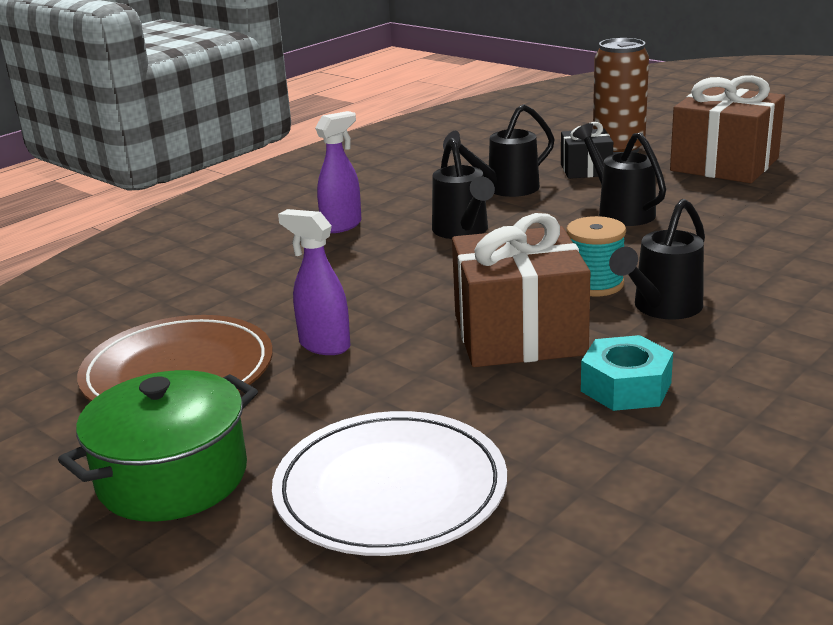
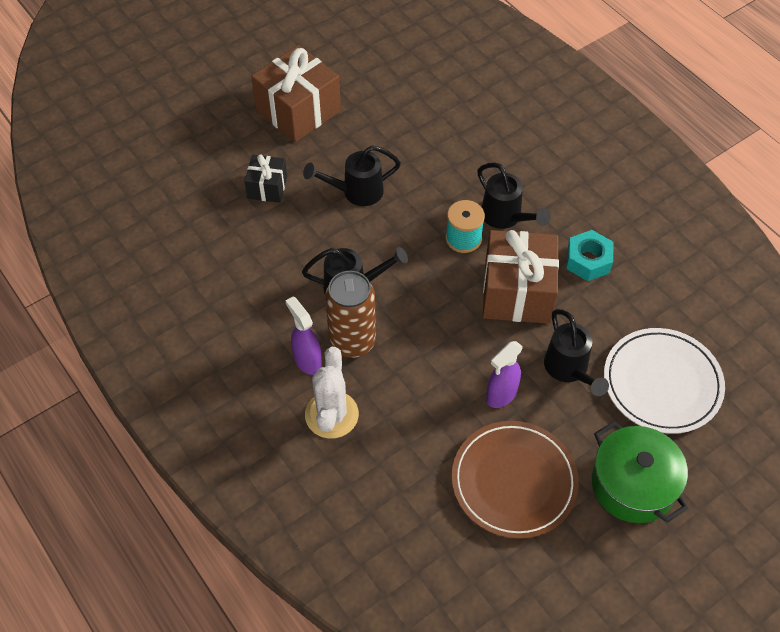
camera: 80 degrees left, 30 degrees up
black watering can [443,104,555,197] -> black watering can moved to [544,309,609,396]
brown can [593,38,649,155] -> brown can moved to [325,271,376,358]
none -> white cactus [305,347,359,439]

